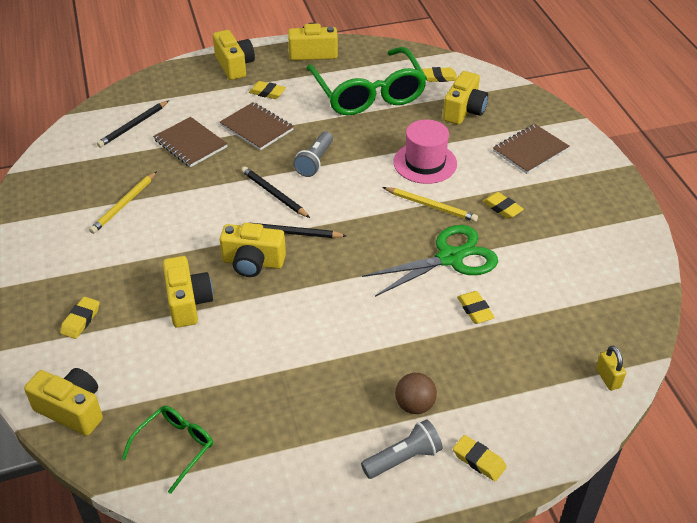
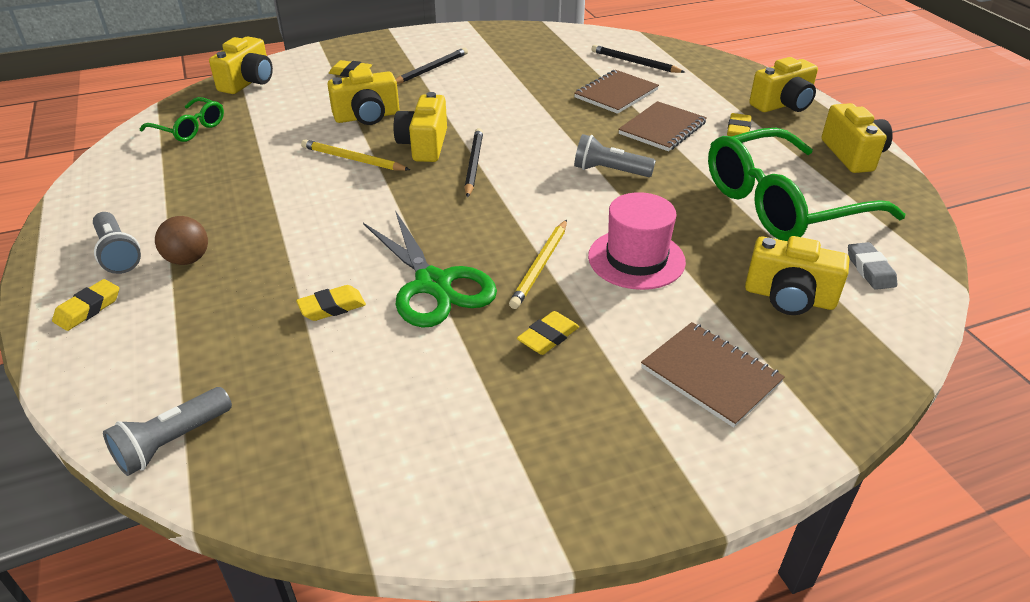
camera: 85 degrees right, 5 degrees down
yellow pencil [89,171,157,234] -> yellow pencil moved to [301,139,410,171]
black pencil [241,166,310,218] -> black pencil moved to [396,48,468,84]
yellow eraser [422,67,457,82] -> grey eraser [848,242,897,290]
yellow padlock [596,346,626,390] -> grey flashlight [103,387,232,476]

